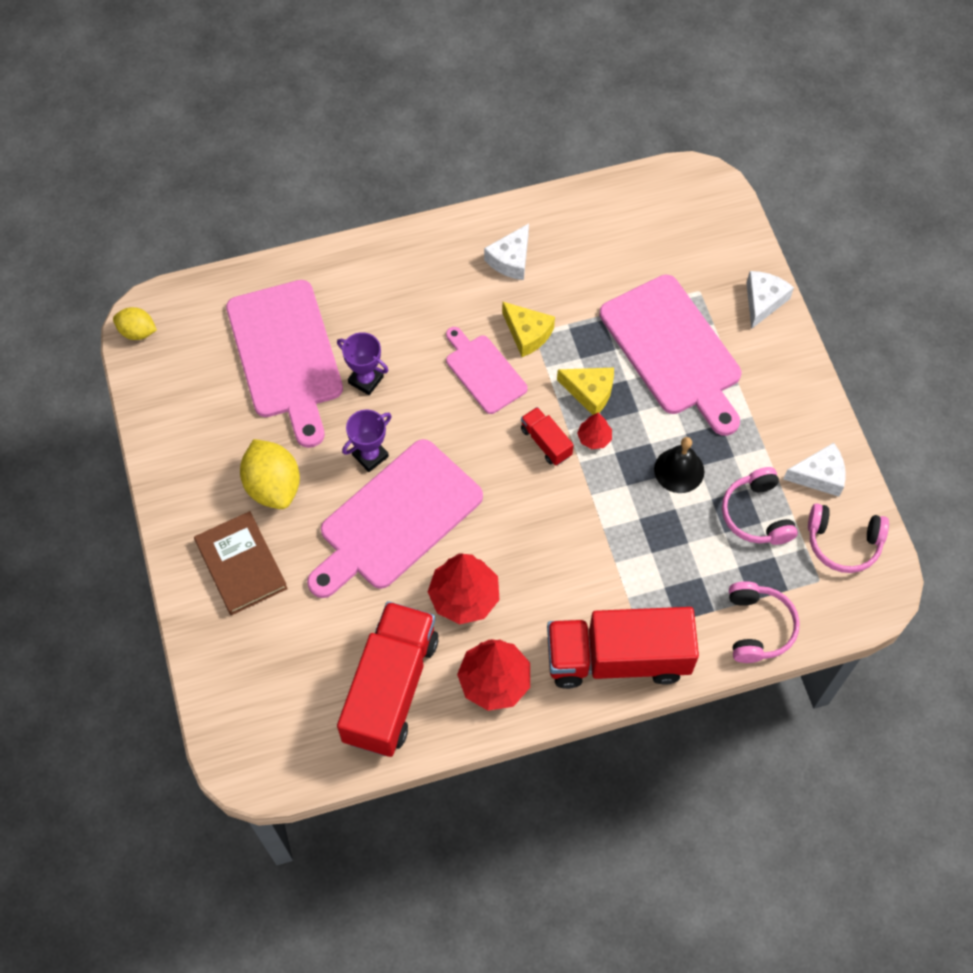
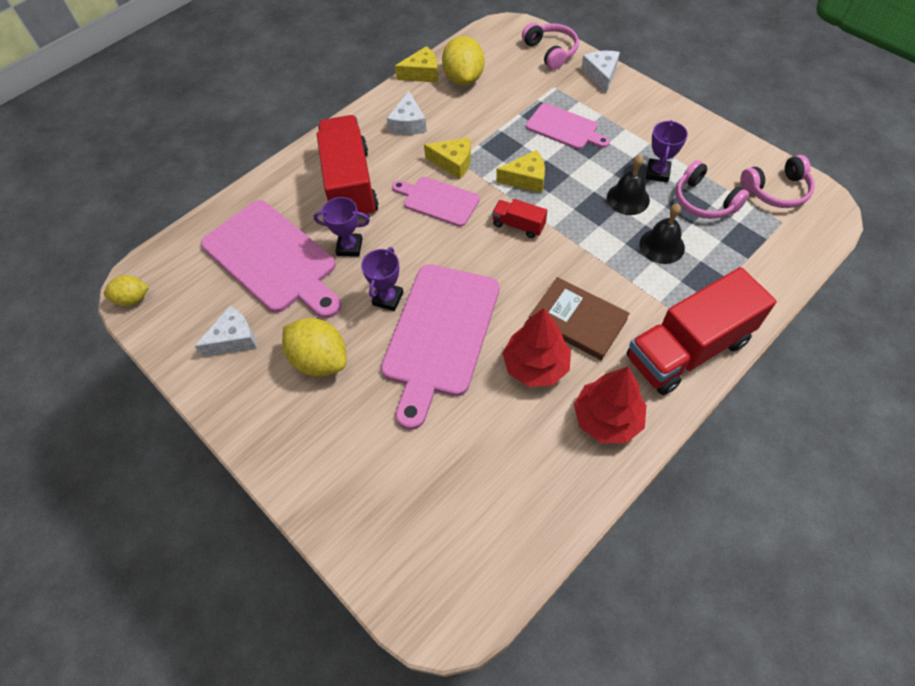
camera: 25 degrees left, 5 degrees down
brown book [194,511,288,615] -> brown book moved to [529,277,630,360]
red truck [337,601,438,757] -> red truck moved to [317,115,379,220]
red tree [577,413,612,449] -> none
pink cutting board [600,275,741,436] -> pink cutting board [526,103,610,149], size x0.56
pink headphones [729,581,800,663] -> pink headphones moved to [522,23,579,70]
white cheese [783,443,846,497] -> white cheese moved to [195,305,257,357]
none -> yellow cheese [395,46,438,82]
none -> yellow lemon [442,36,485,85]
none -> black bell [640,204,685,264]
none -> purple trophy [646,120,688,182]

